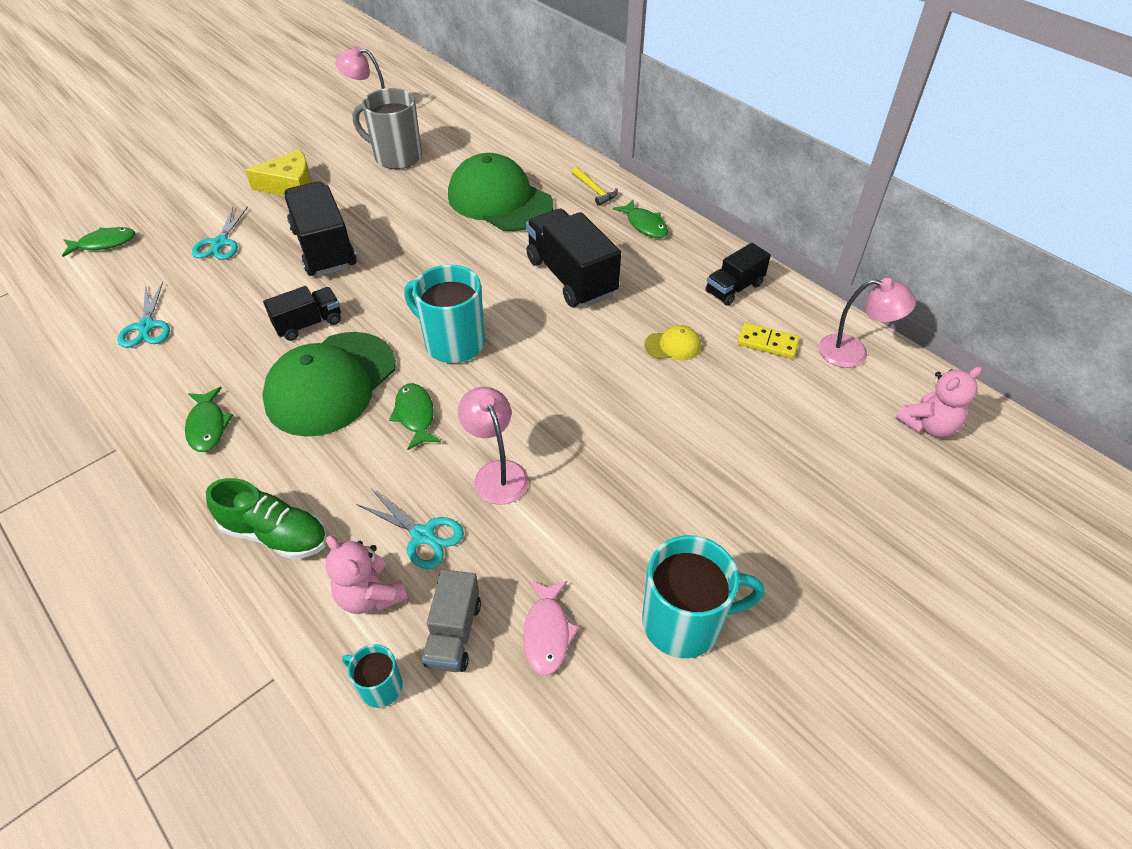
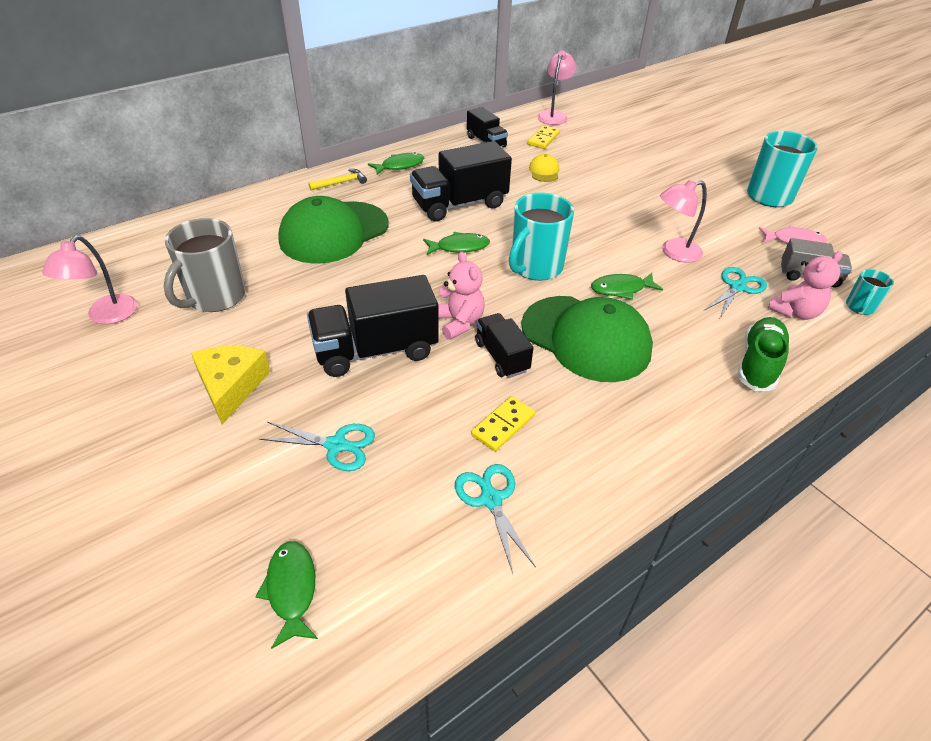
camera: 85 degrees left, 5 degrees down
turquoise scissors [118,282,170,348] -> turquoise scissors turned 105 degrees counterclockwise [455,464,536,573]
green fish [185,387,233,452] -> green fish moved to [423,232,490,255]
pink teddy bear [896,366,982,437] -> pink teddy bear moved to [438,251,484,340]
none -> yellow domino [471,396,535,452]

